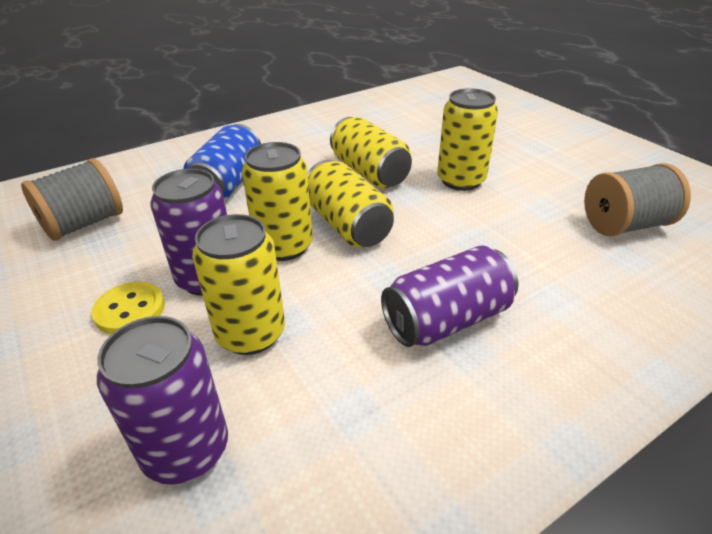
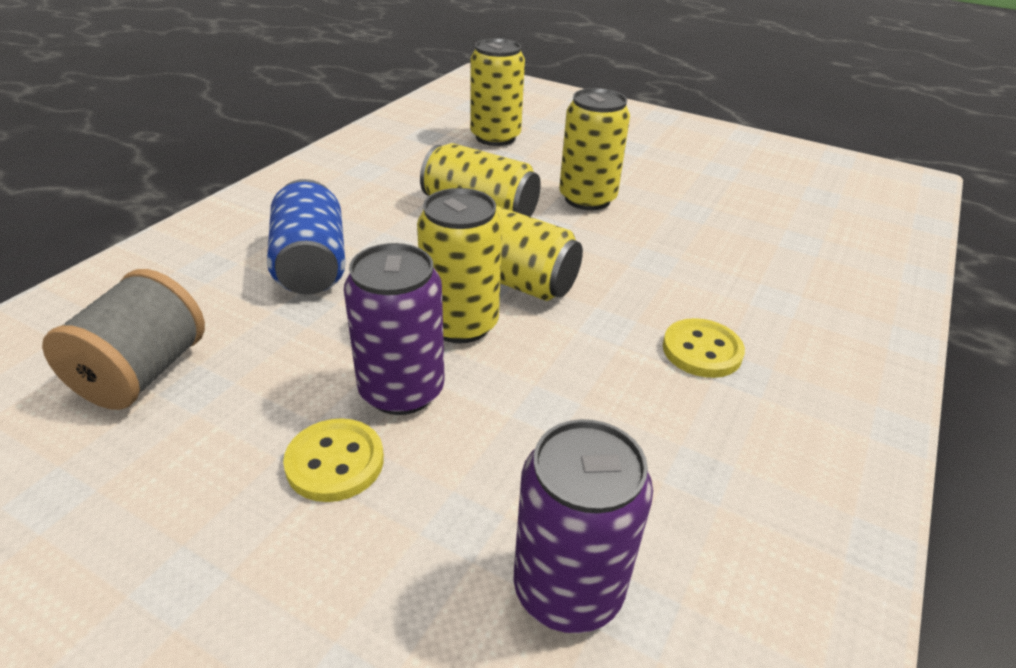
camera: 30 degrees left, 0 degrees up
yellow can [192,214,285,355] -> yellow can moved to [470,38,525,146]
purple can [381,245,518,347] -> yellow button [663,318,745,378]
grey spool [584,163,691,236] -> none

